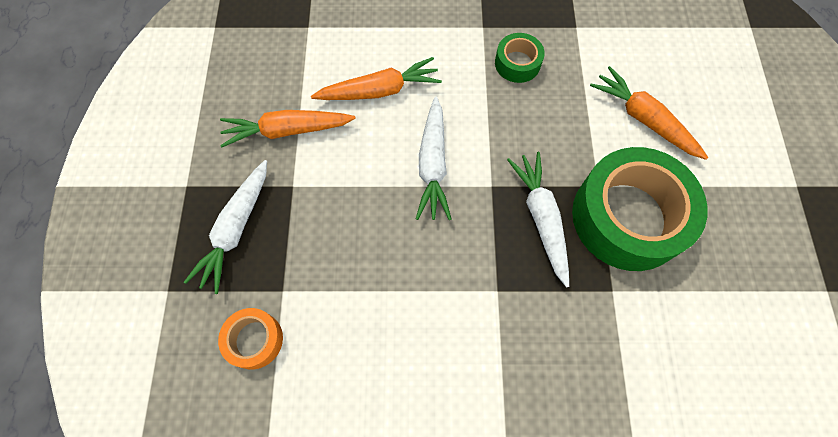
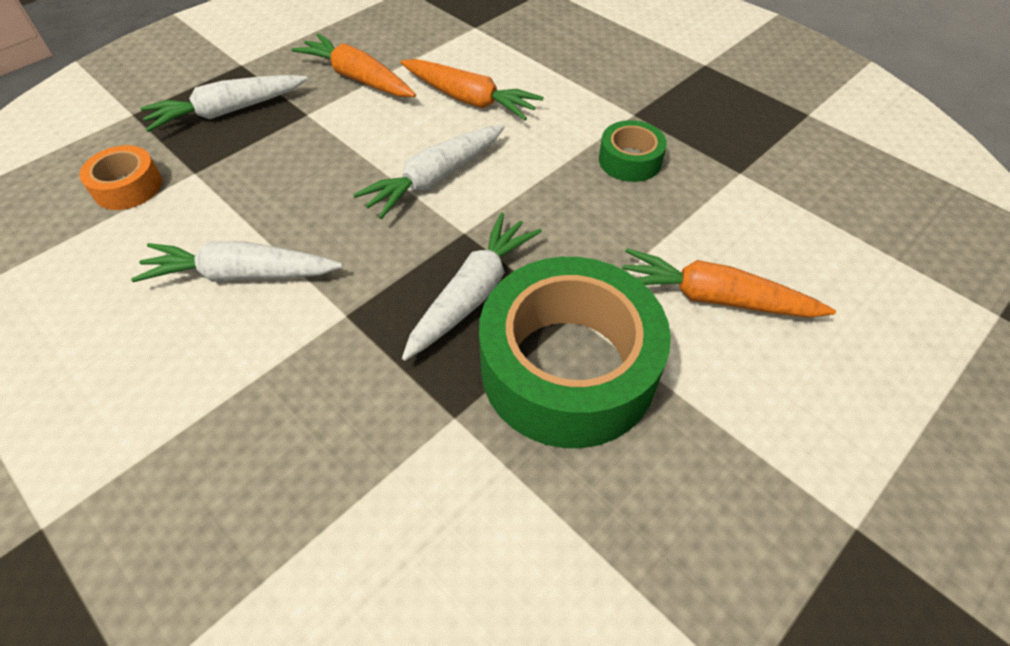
camera: 45 degrees right, 15 degrees down
orange carrot [590,66,708,160] -> orange carrot turned 75 degrees counterclockwise [622,248,836,318]
none -> white carrot [131,241,343,282]

